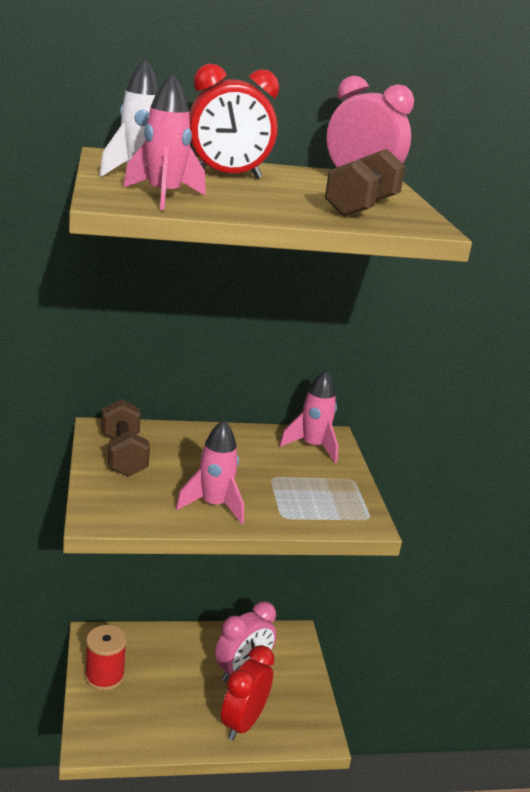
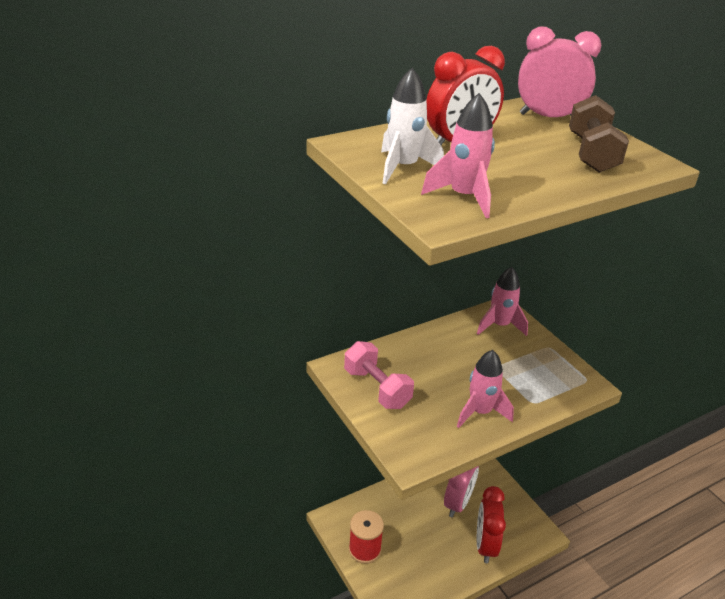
camera: 20 degrees left, 10 degrees up
brown dumbbell [101,399,150,477] -> pink dumbbell [344,341,414,409]

